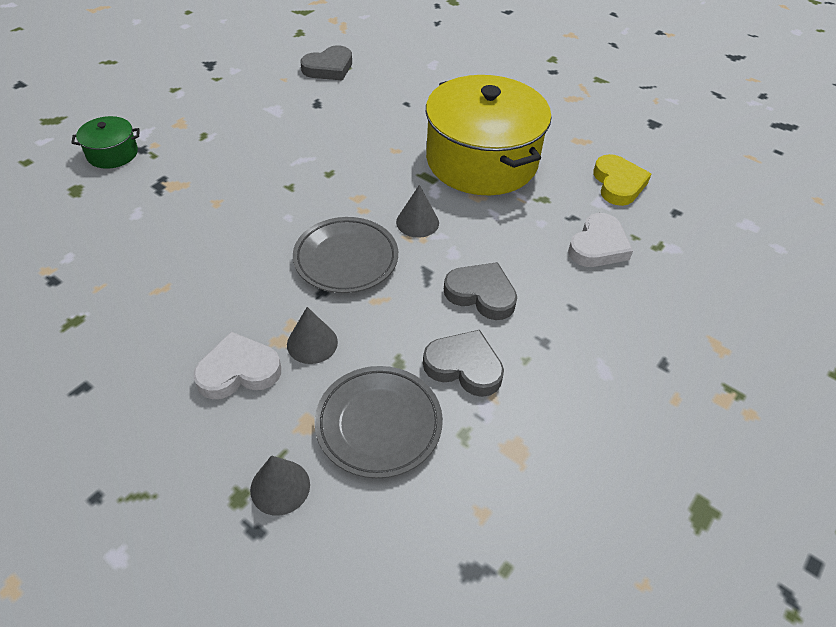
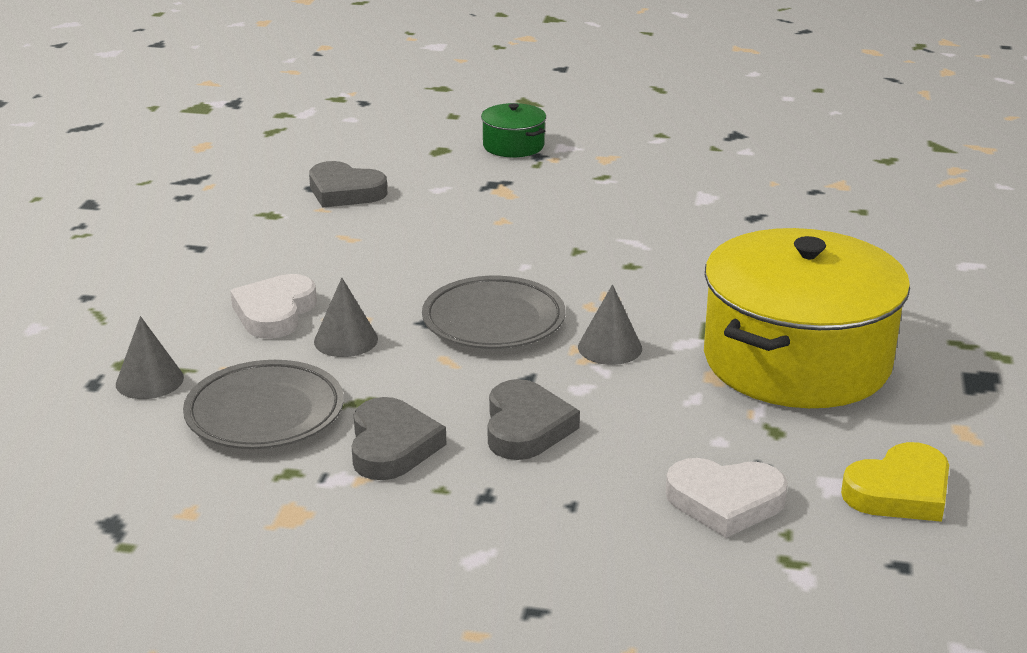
camera: 65 degrees right, 20 degrees down
white heart [193,332,281,399] -> white heart turned 120 degrees counterclockwise [230,274,317,339]
grey heart [300,45,352,81] -> grey heart moved to [309,161,387,208]

